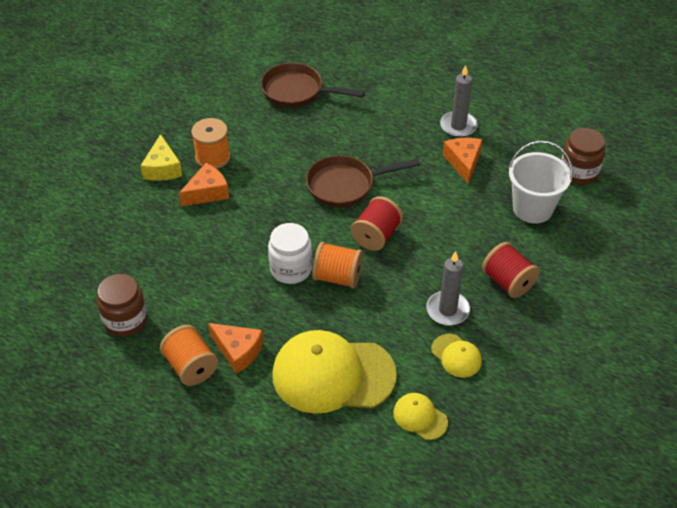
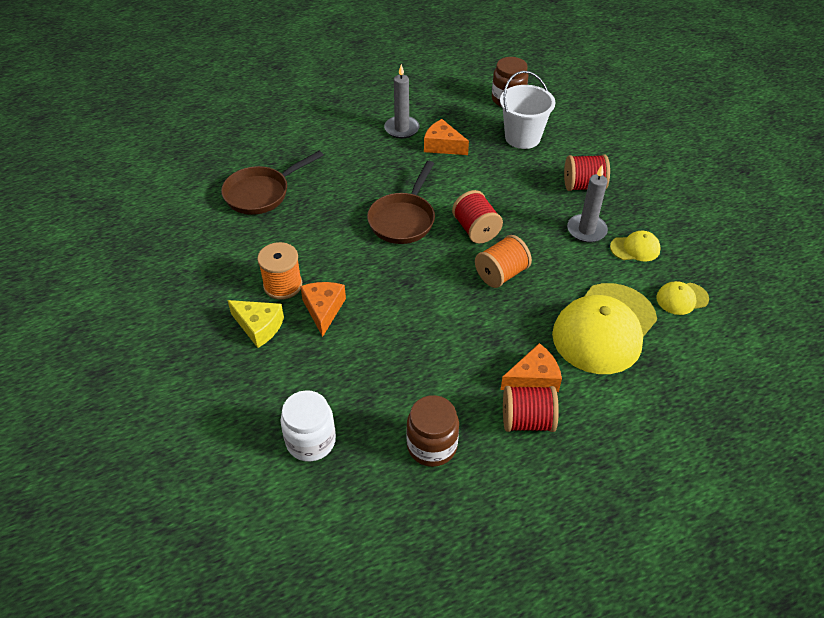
camera: 55 degrees left, 0 degrees up
orange spool [160,325,218,386] -> red spool [503,386,559,432]
white jar [268,223,312,284] -> white jar moved to [280,390,336,461]

